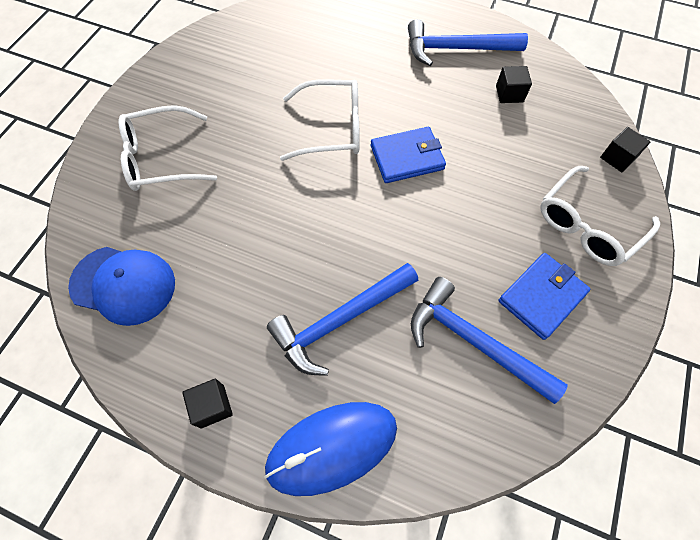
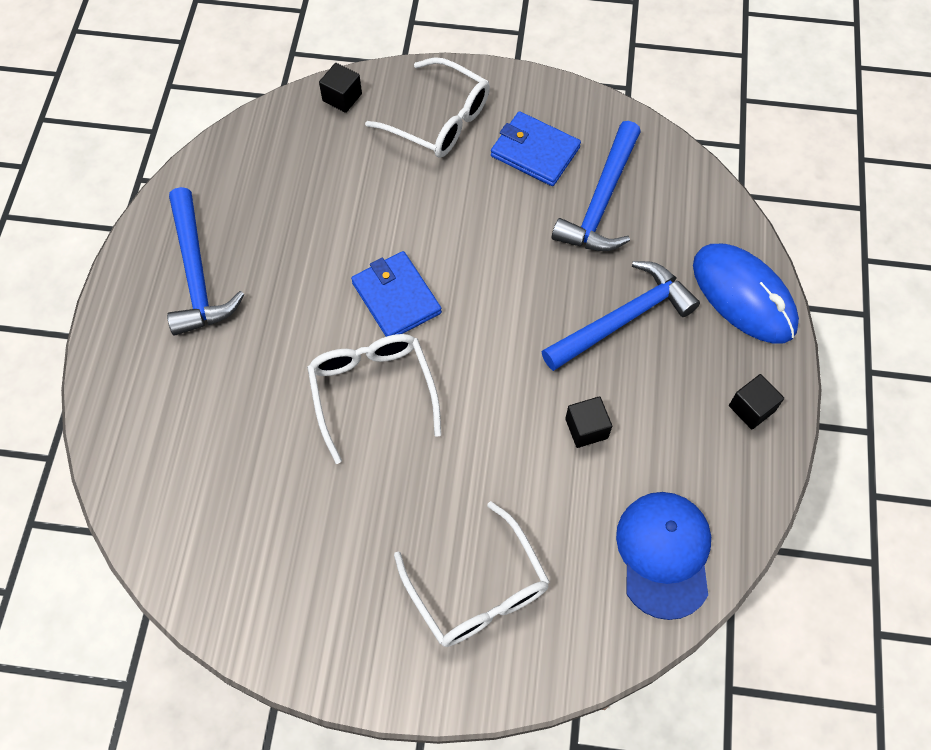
camera: 105 degrees left, 0 degrees up
blue hammer [267,263,418,376] -> blue hammer turned 75 degrees counterclockwise [541,261,700,371]
black cube [496,66,532,103] -> black cube moved to [565,396,612,448]

